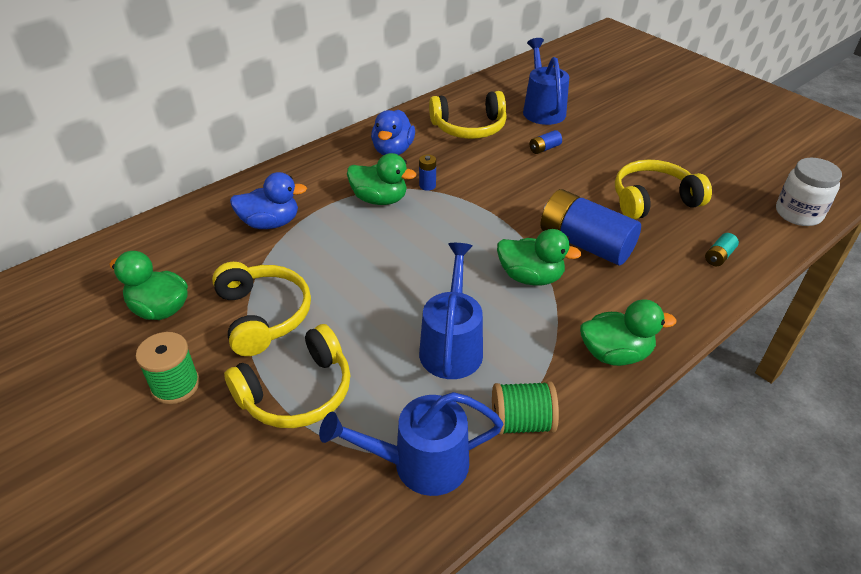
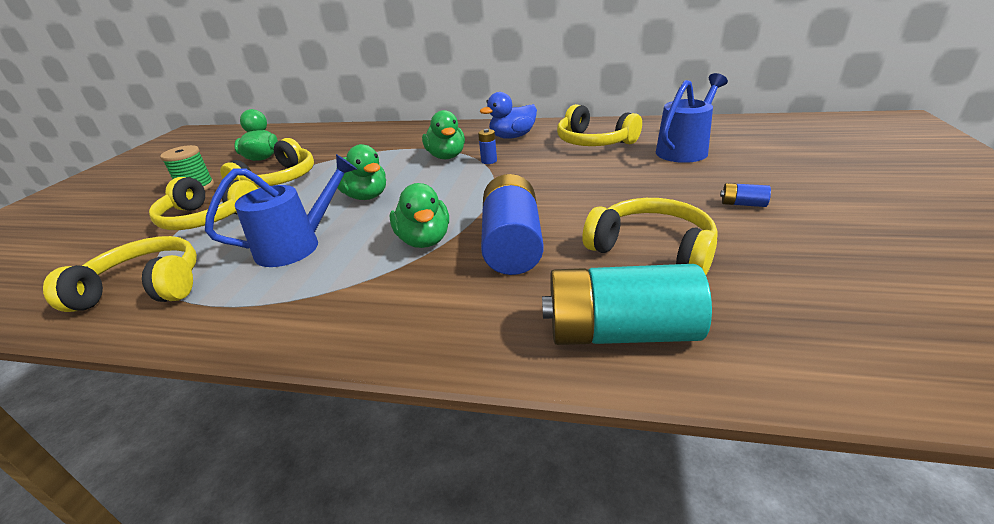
camera: 55 degrees right, 10 degrees down
blue duck [230,172,307,229] -> none
blue watering can [319,392,503,496] -> yellow headphones [43,236,197,312]
green spool [492,381,559,435] -> none
blue battery [530,130,562,154] -> blue battery moved to [720,183,771,207]
green duck [580,299,676,366] -> green duck moved to [337,144,386,200]
turquoise battery [705,233,739,266] -> turquoise battery [542,264,712,345], size x2.47
white jar [776,158,842,226] -> none

